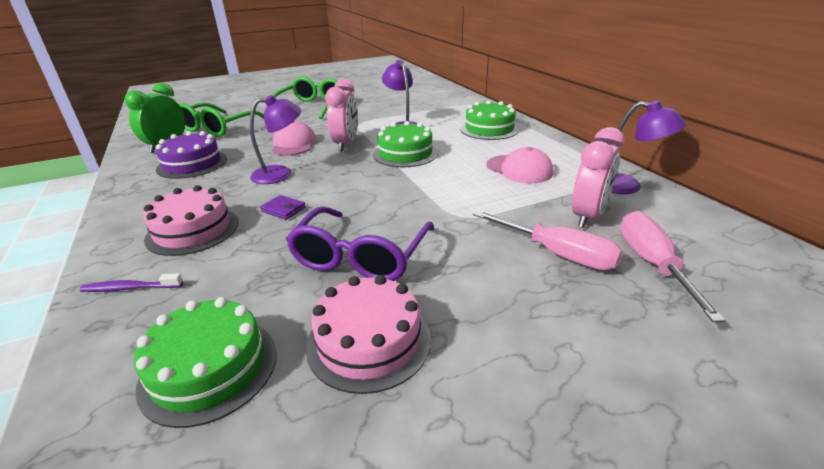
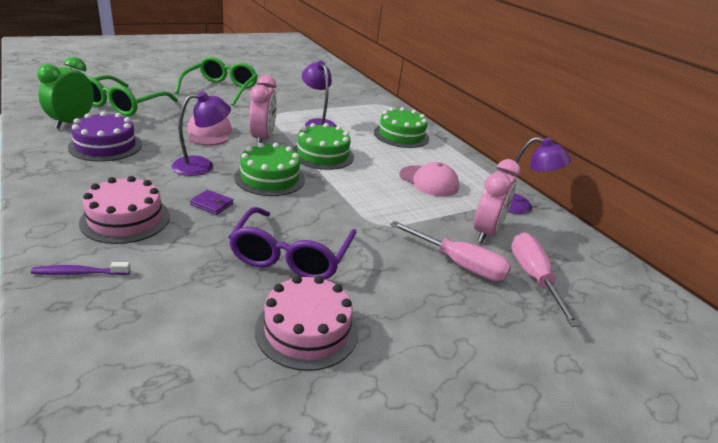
camera: 10 degrees left, 0 degrees up
green cake [134,297,277,428] -> green cake moved to [234,143,305,196]

